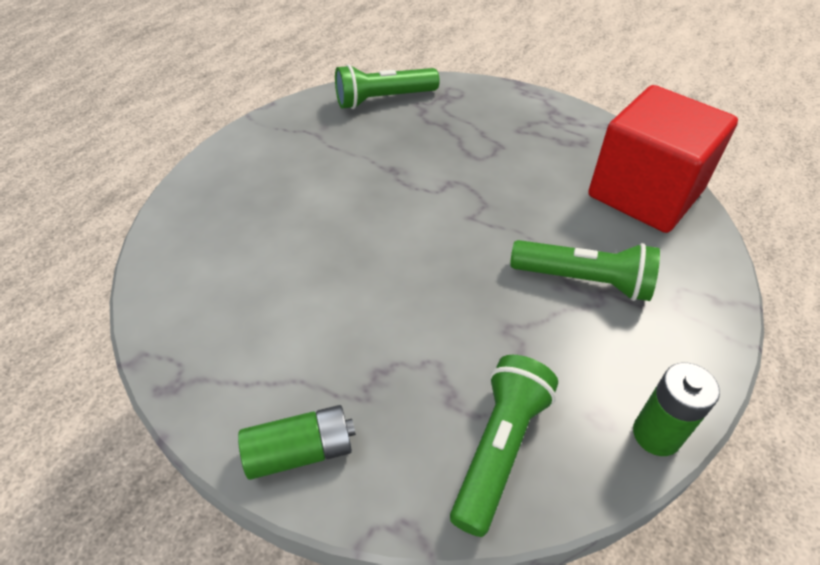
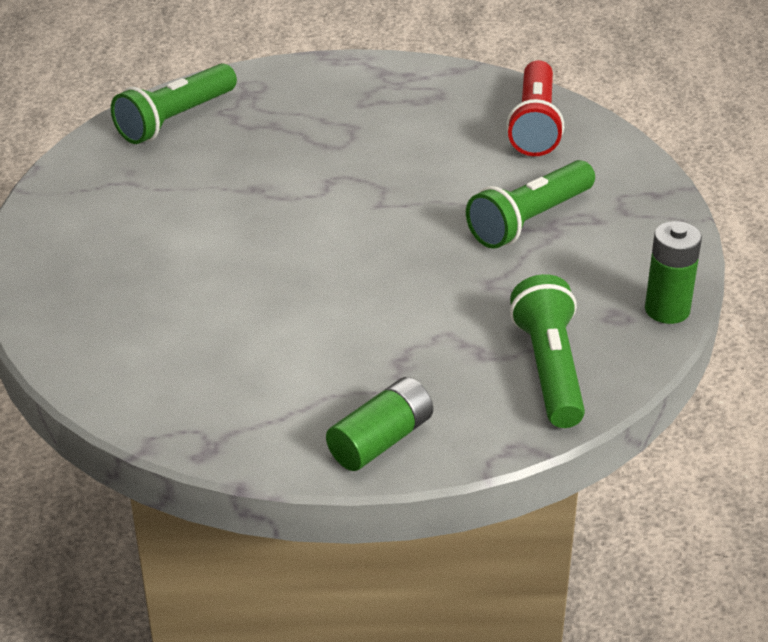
camera: 30 degrees left, 10 degrees down
green flashlight [510,240,660,301] -> green flashlight turned 150 degrees clockwise [466,160,595,249]
red cube [588,85,738,233] -> red flashlight [506,60,564,156]

